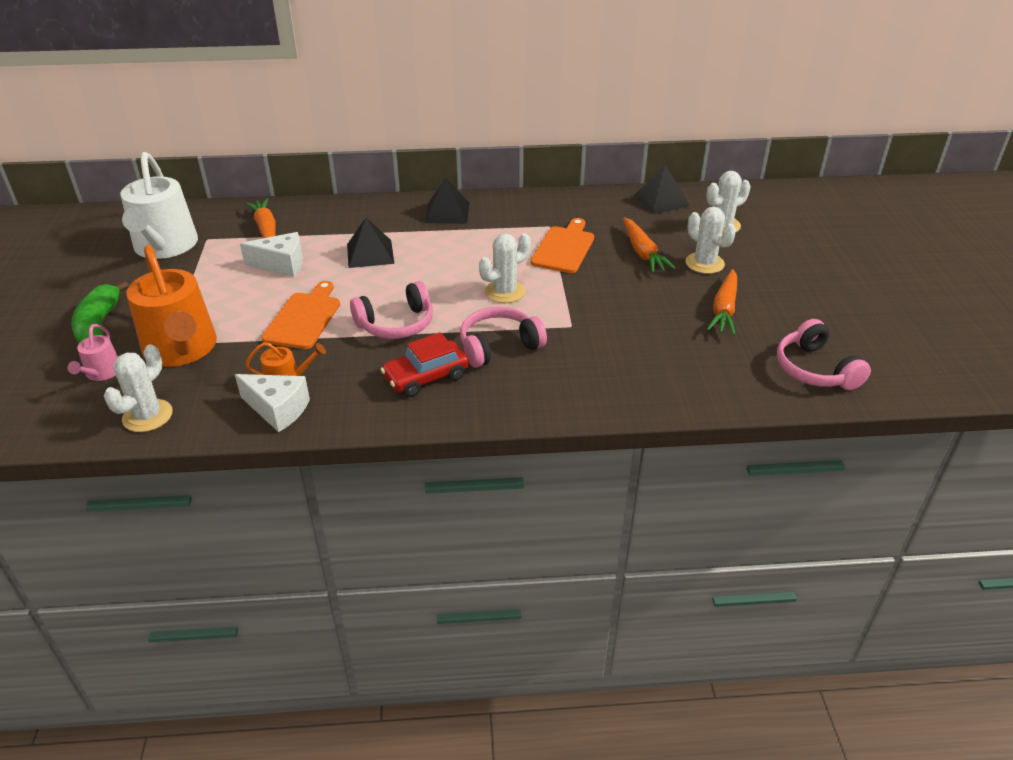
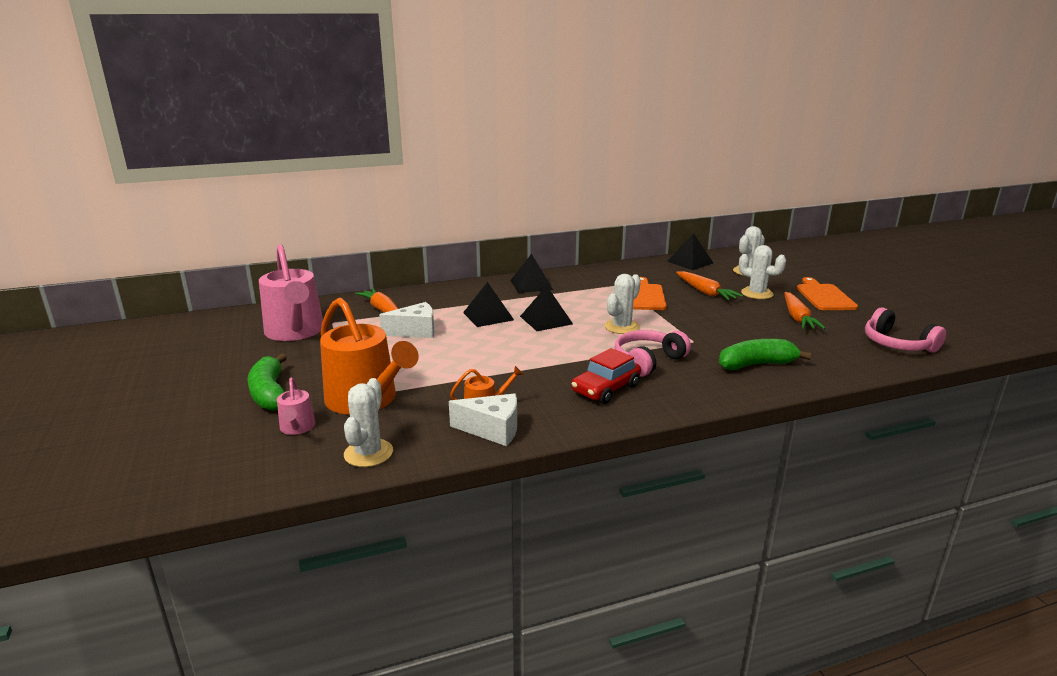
camera: 15 degrees left, 15 degrees down
white watering can [120,152,198,259] -> pink watering can [259,244,323,341]
orange cutting board [261,281,340,349] -> orange cutting board moved to [797,277,858,310]
pink headphones [350,281,433,339] -> none
none -> black pyramid [520,286,573,331]
none -> green banana [719,339,811,370]

